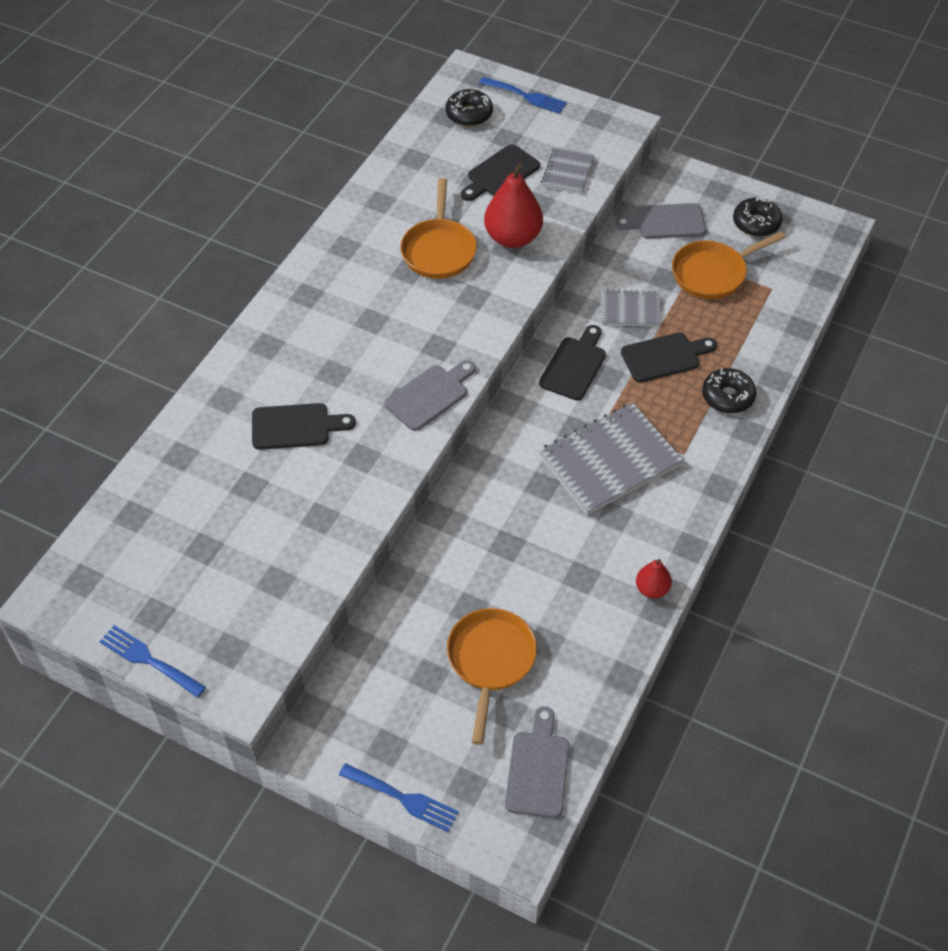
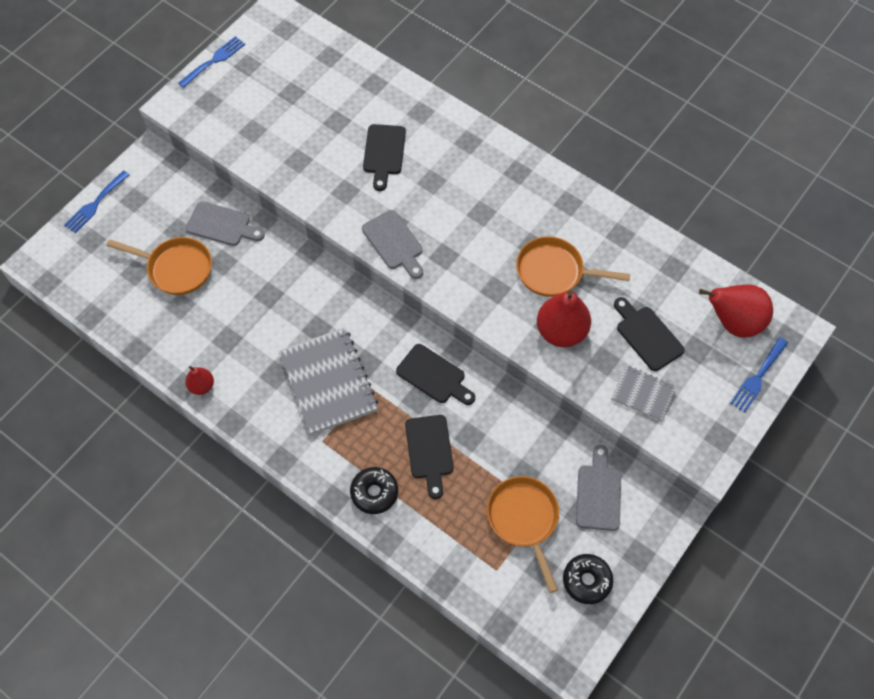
camera: 100 degrees right, 10 degrees up
black donut [446,89,493,127] -> red pear [699,284,773,338]
grey cutting board [505,706,569,818] -> grey cutting board moved to [186,201,265,246]
grey notebook [602,289,661,327] -> none

